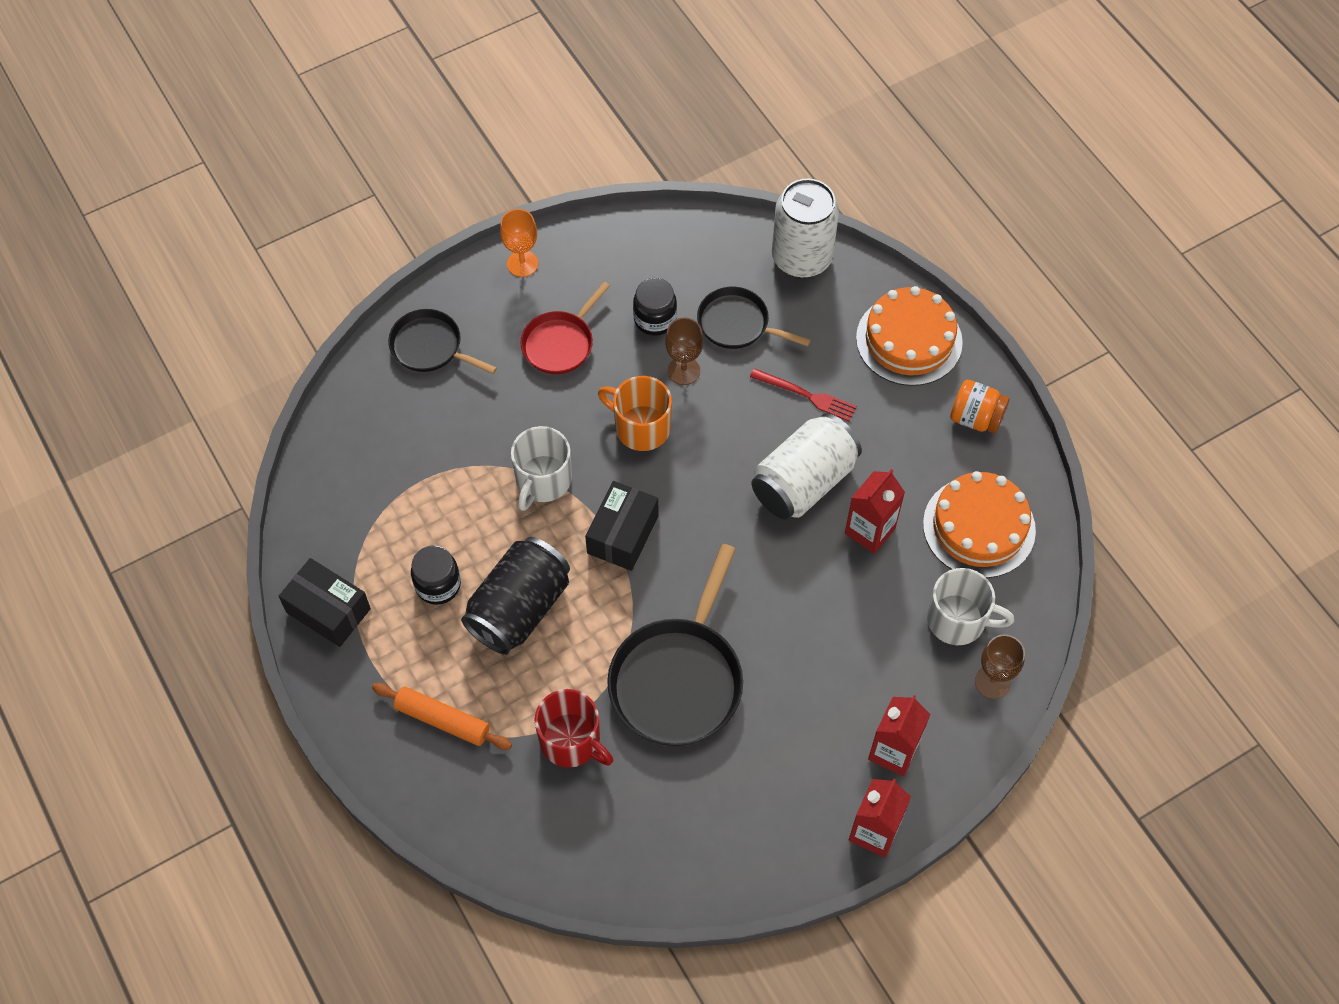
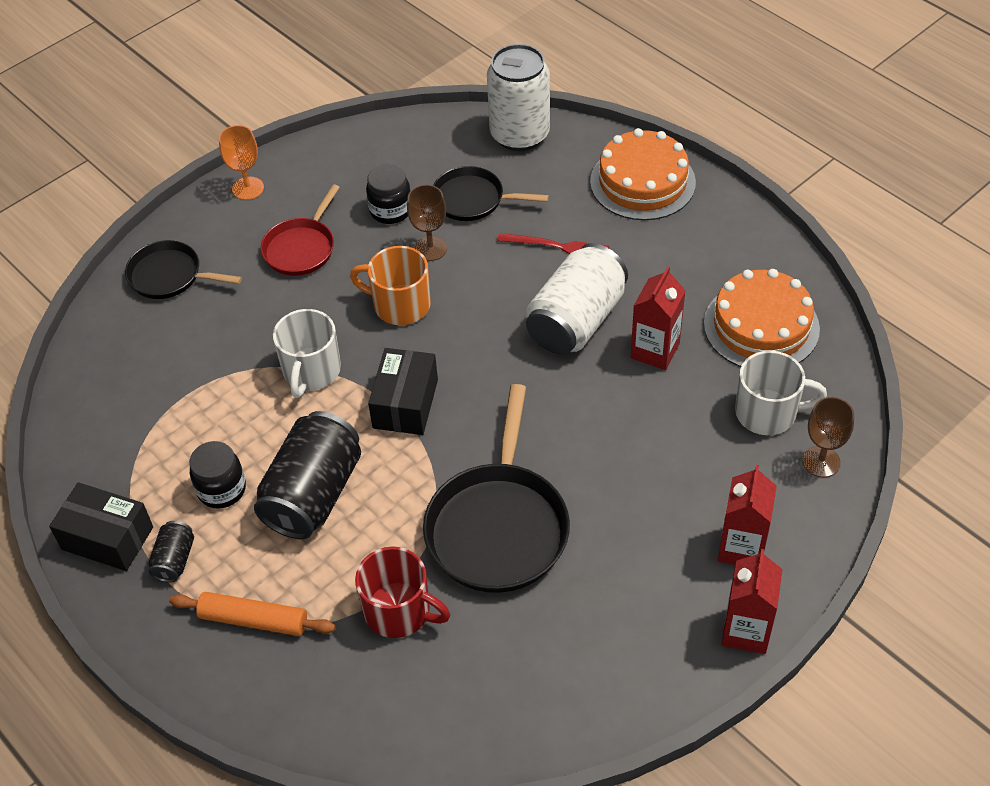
camera: 10 degrees left, 10 degrees down
orange jar [950,380,1010,434] -> none
none -> black can [148,521,194,582]

